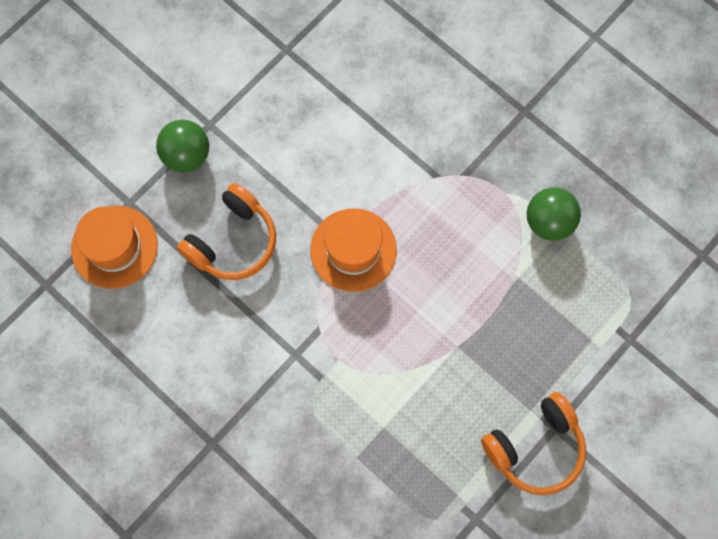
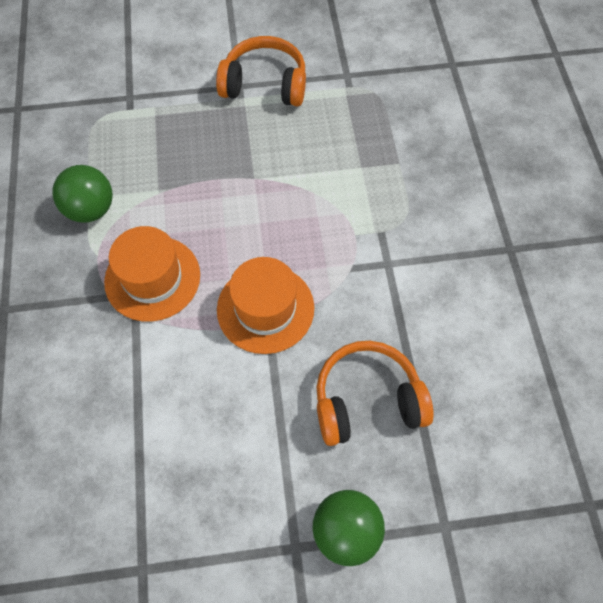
camera: 140 degrees left, 10 degrees down
orange hat [71,206,158,289] -> orange hat moved to [104,226,200,322]

